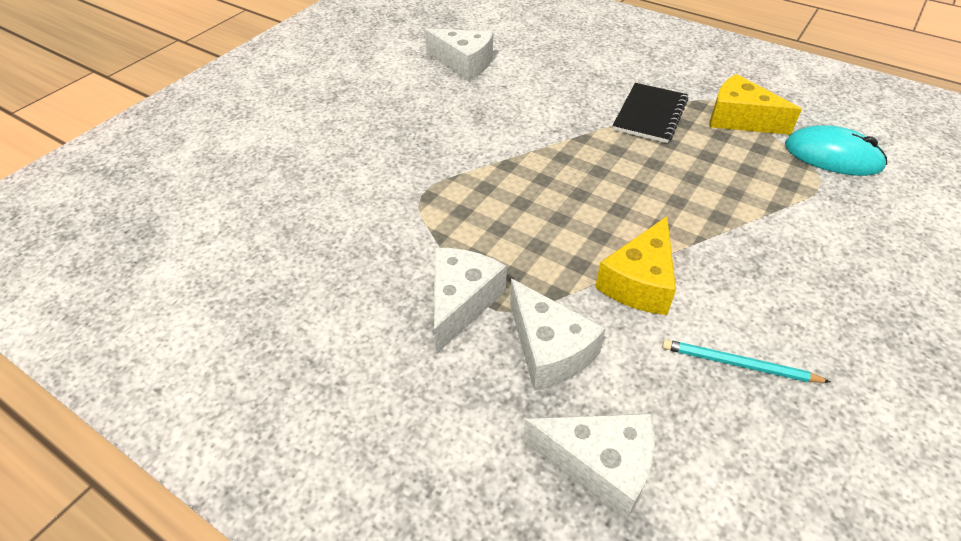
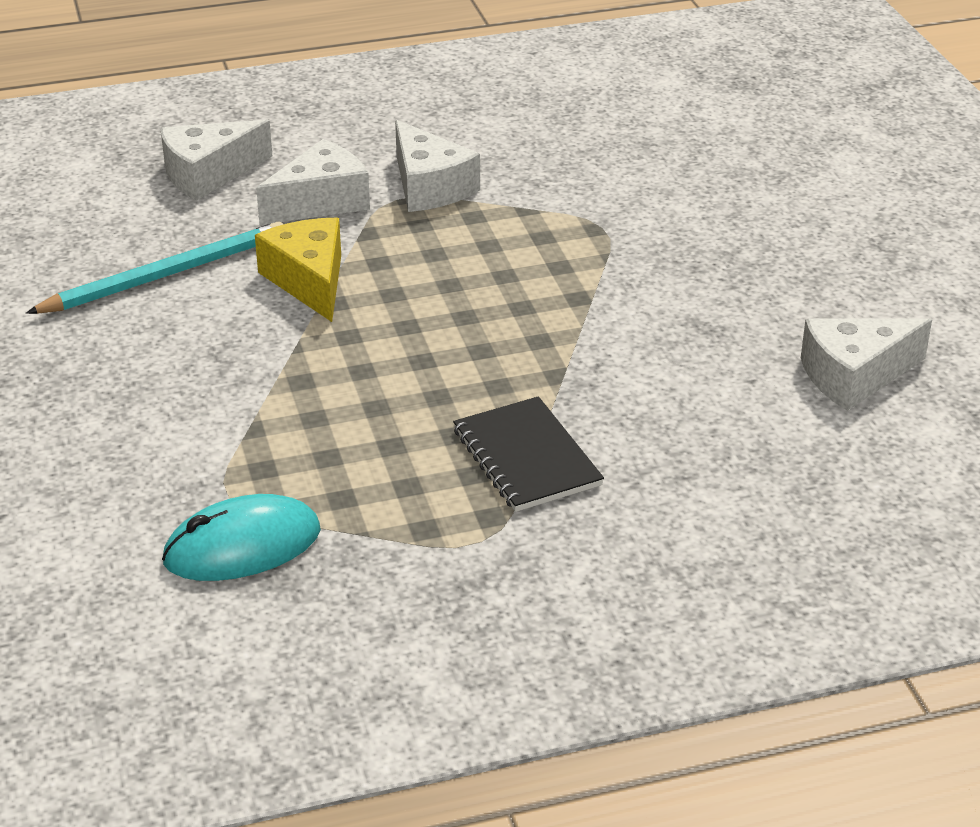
camera: 130 degrees right, 10 degrees down
white cheese [510,279,606,391] -> white cheese turned 135 degrees clockwise [256,139,370,225]
turquoise pencil [662,339,831,383] -> turquoise pencil [26,222,283,314], size x1.64
yellow cheese [710,74,802,135] -> none

